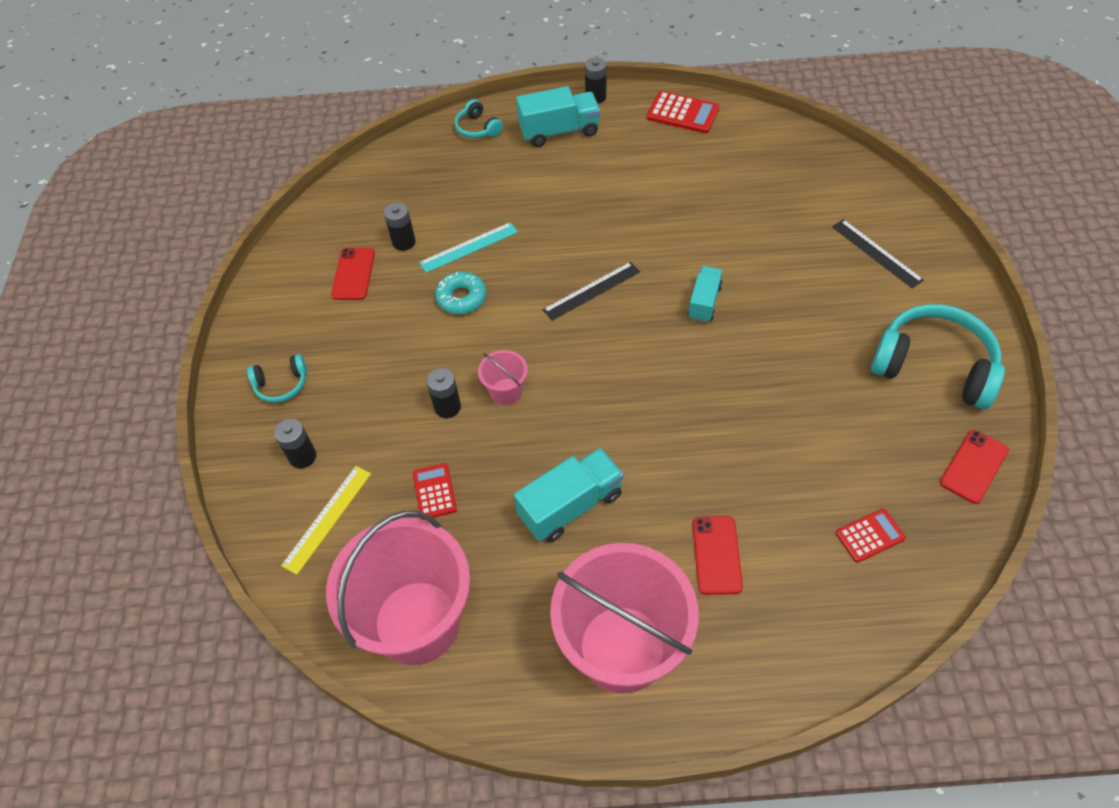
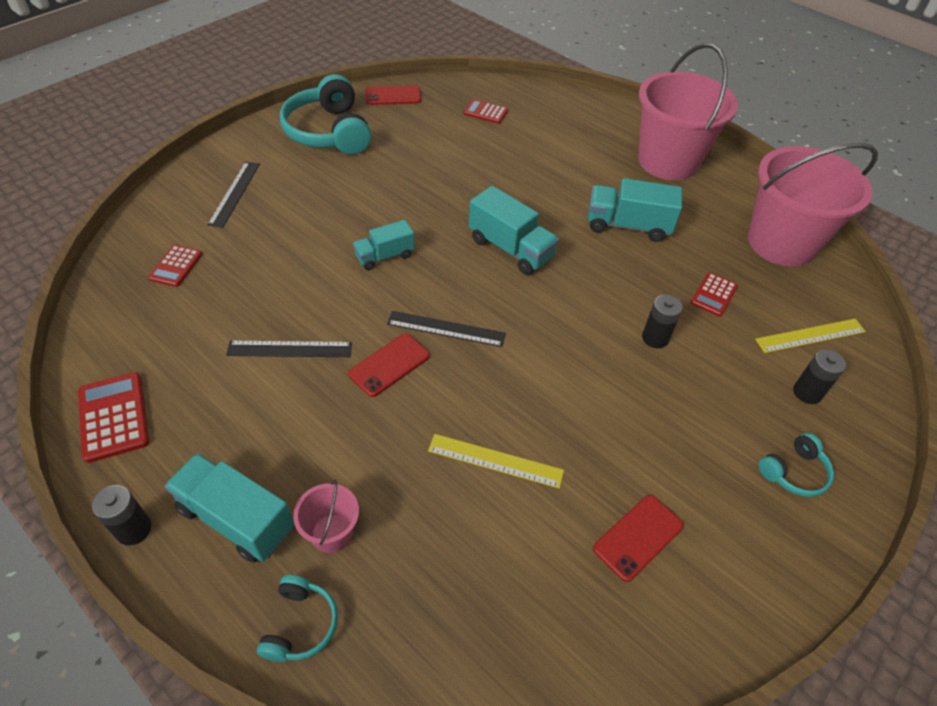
camera: 140 degrees left, 5 degrees down
turquoise headphones [247,354,307,403] -> turquoise headphones turned 120 degrees clockwise [758,433,834,497]
black battery [384,202,416,251] -> none
turquoise ruler [419,222,518,273] -> yellow ruler [428,434,564,488]
turquoise donut [435,272,486,314] -> none
pink bucket [478,350,528,405] -> pink bucket moved to [293,479,359,553]
red phone [692,516,743,595] -> red phone moved to [348,334,430,397]
none -> red calculator [148,245,202,287]
none -> black ruler [226,340,352,357]
none -> turquoise truck [469,186,559,275]

